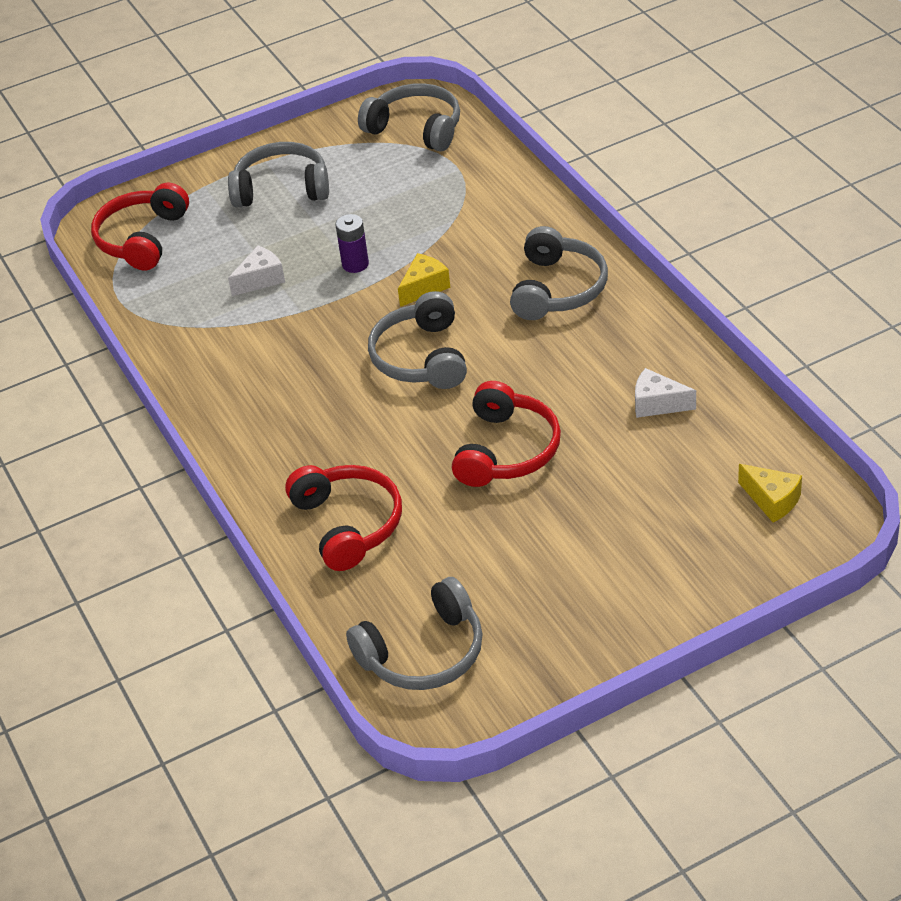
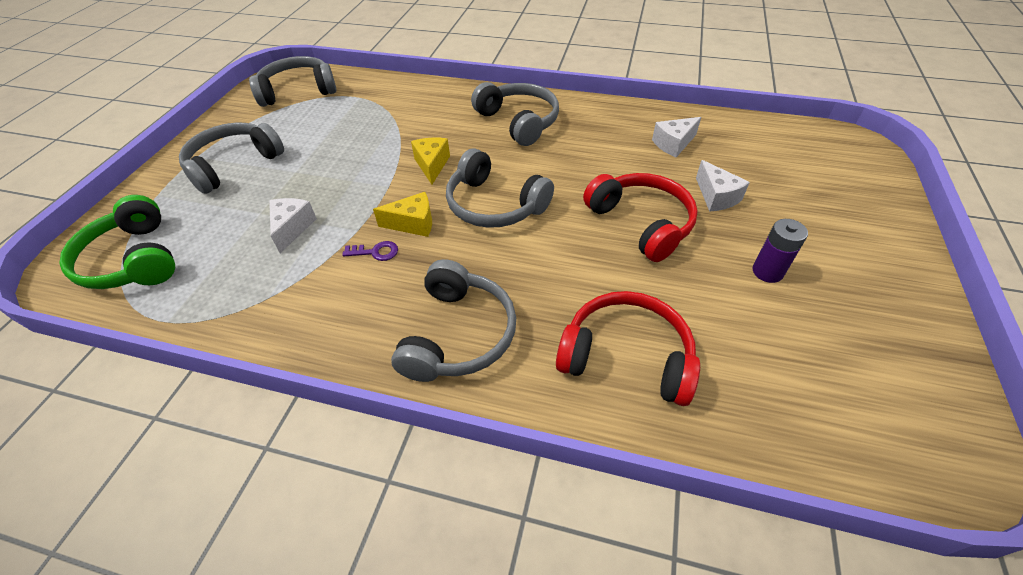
camera: 50 degrees left, 5 degrees up
red headphones [91,183,189,270] -> green headphones [60,195,175,289]
purple battery [335,214,369,273] -> purple battery moved to [753,219,808,283]
grey headphones [346,577,483,690] -> grey headphones moved to [391,259,516,382]
yellow cheese [738,464,802,523] -> yellow cheese moved to [373,192,432,237]
none -> purple key [342,241,398,261]
none -> white cheese [696,160,750,212]

